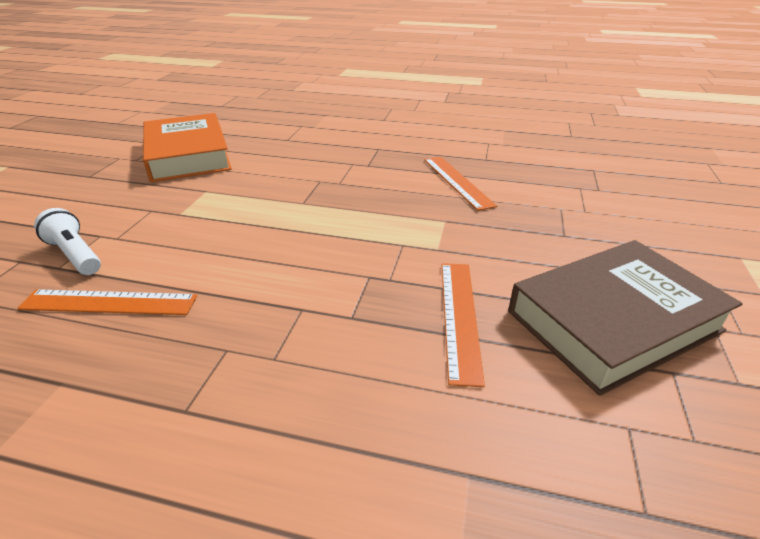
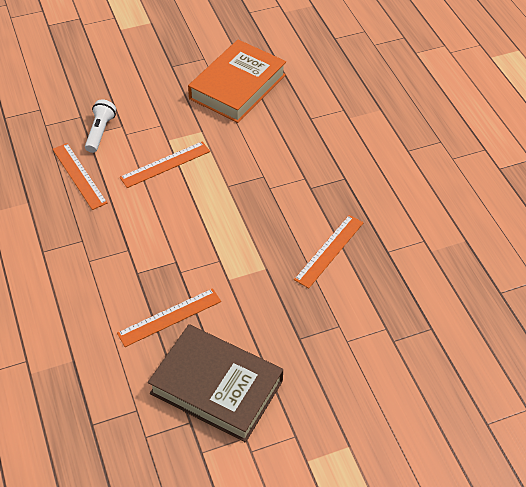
camera: 55 degrees right, 15 degrees up
none -> orange ruler [120,141,210,188]

